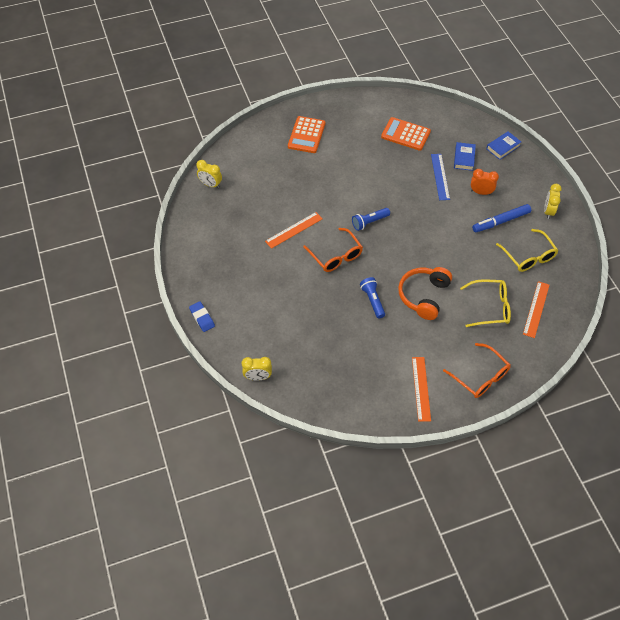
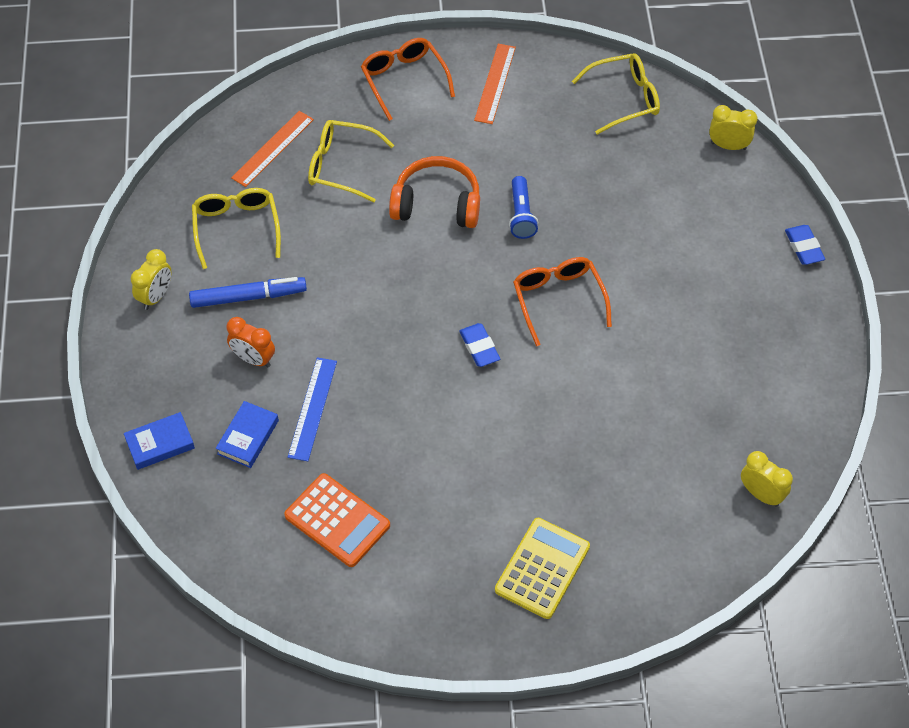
camera: 165 degrees left, 0 degrees up
orange ruler [265,212,323,249] -> none
orange calculator [288,116,325,153] -> yellow calculator [495,518,590,619]
blue flashlight [352,208,390,231] -> blue eraser [459,323,500,367]
orange headphones [398,267,452,320] -> orange headphones turned 120 degrees counterclockwise [389,156,480,228]
none -> yellow glasses [572,53,660,135]

